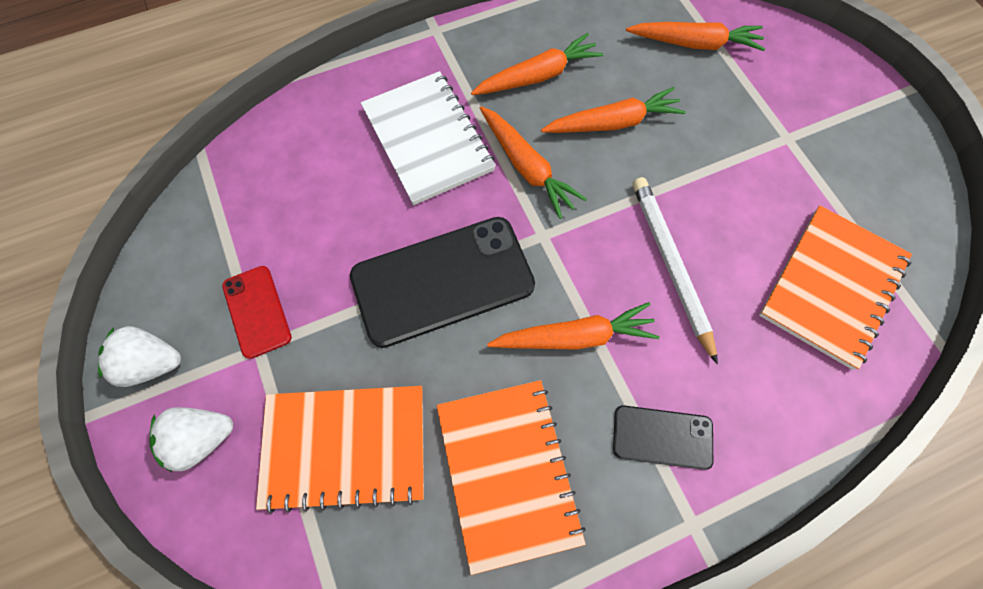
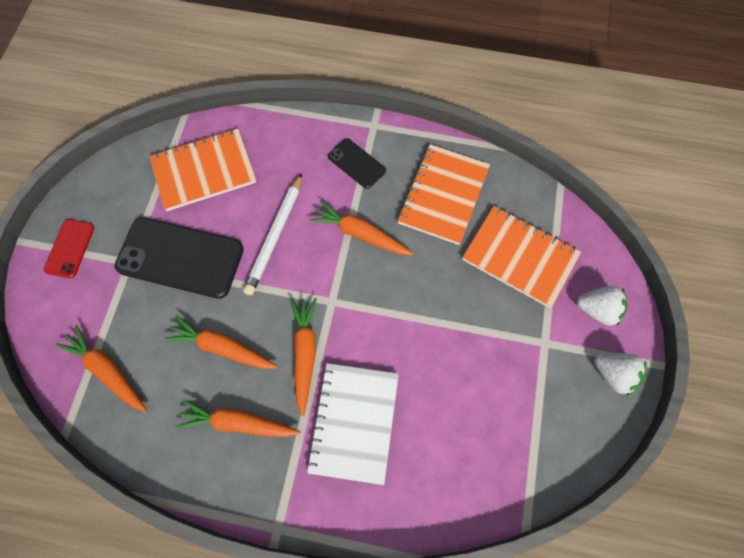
camera: 145 degrees left, 0 degrees up
red phone [222,266,292,359] -> red phone moved to [44,219,94,278]
black phone [350,217,535,348] -> black phone moved to [115,217,244,299]

